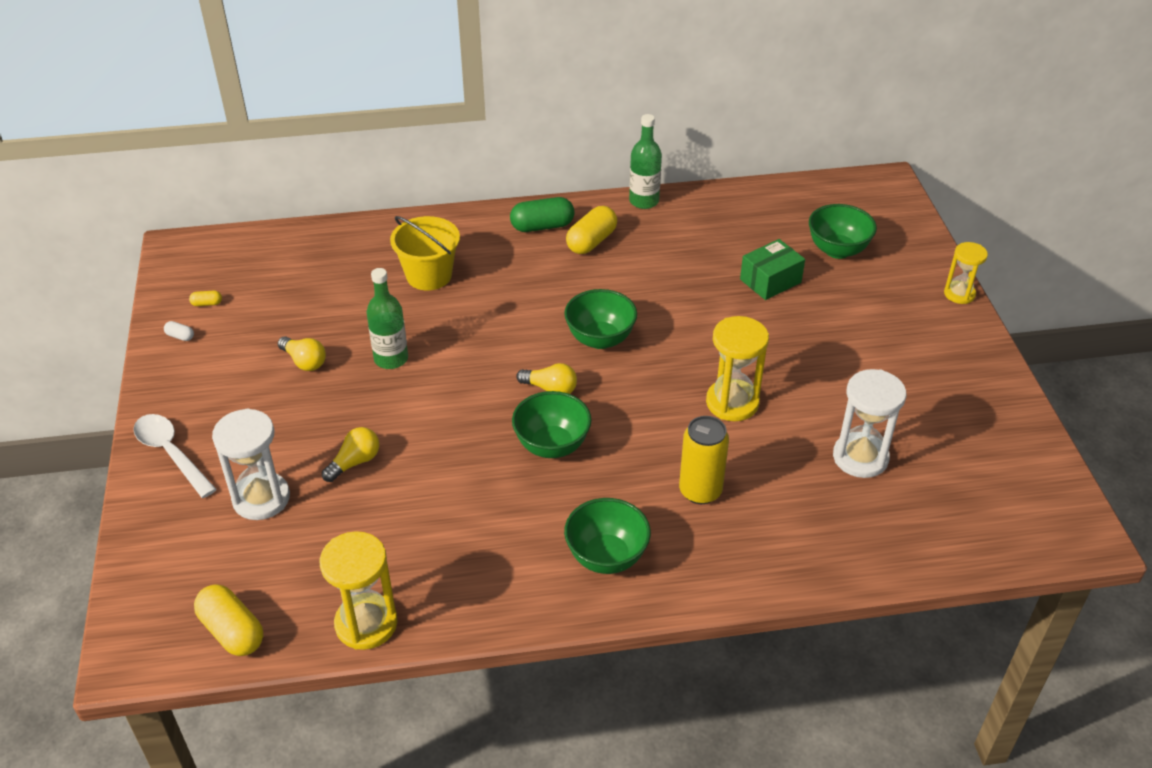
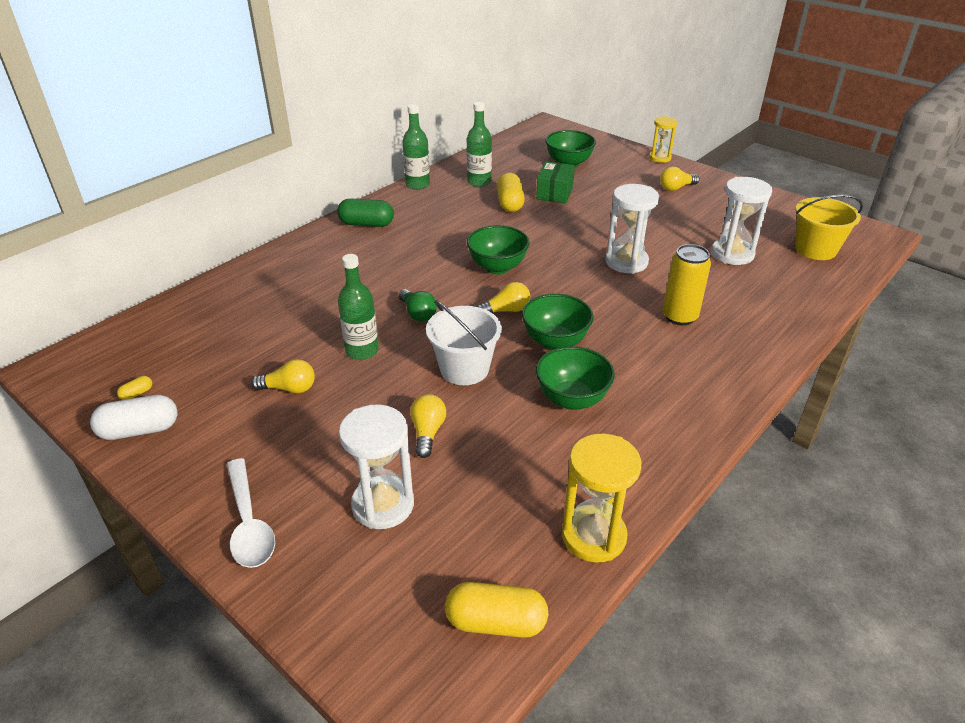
camera: 40 degrees left, 5 degrees down
white spoon [133,414,217,498] -> white spoon turned 120 degrees counterclockwise [227,458,275,568]
white capsule [164,321,194,341] -> white capsule [90,395,178,440], size x2.19
yellow bucket [390,216,460,290] -> yellow bucket moved to [795,194,863,260]
green capsule [510,197,575,232] -> green capsule turned 60 degrees clockwise [337,198,394,227]
green bowl [564,498,651,574] -> green bowl moved to [536,346,615,410]
yellow capsule [566,206,617,254] -> yellow capsule moved to [497,173,525,212]
yellow hourglass [706,316,769,421] -> white hourglass [605,184,659,274]
none -> green light bulb [399,289,437,321]
none -> white bucket [426,300,502,385]
none -> green bottle [467,102,492,187]
none -> yellow light bulb [660,167,699,191]

